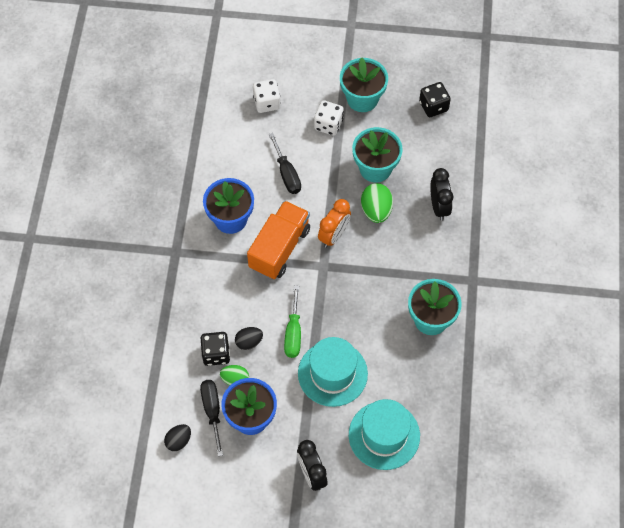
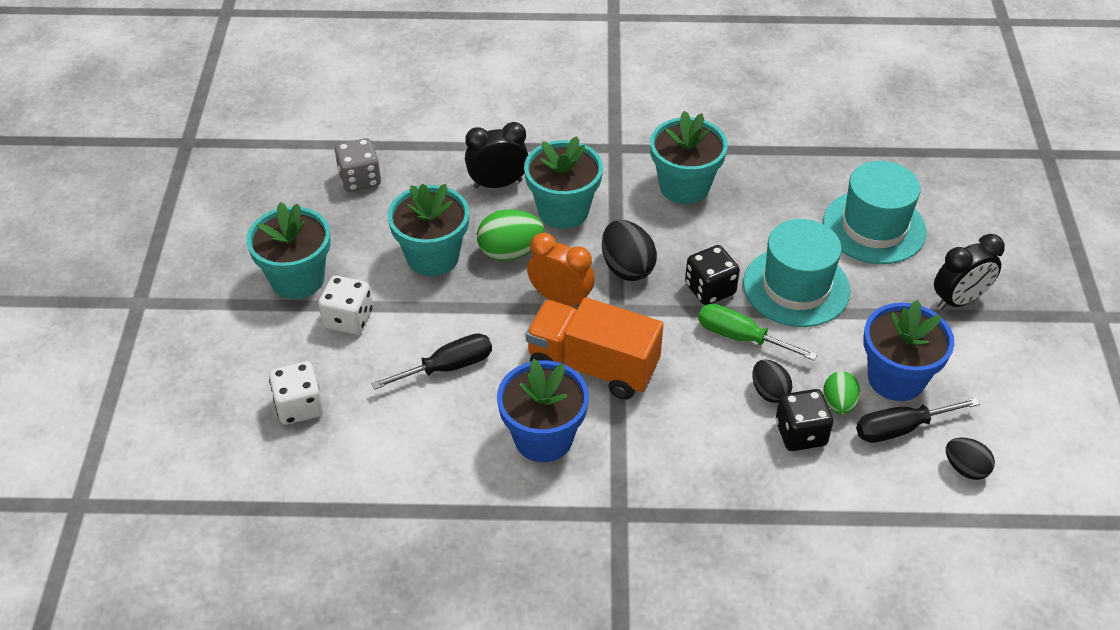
camera: 95 degrees left, 15 degrees down
green screwdriver [284,285,301,358] -> green screwdriver turned 150 degrees counterclockwise [698,304,817,360]
black dice [419,82,451,117] -> black dice moved to [685,245,740,305]
none -> grey dice [335,138,381,192]
none -> turquoise flower pot [524,136,603,229]
none -> black egg [602,220,657,281]

